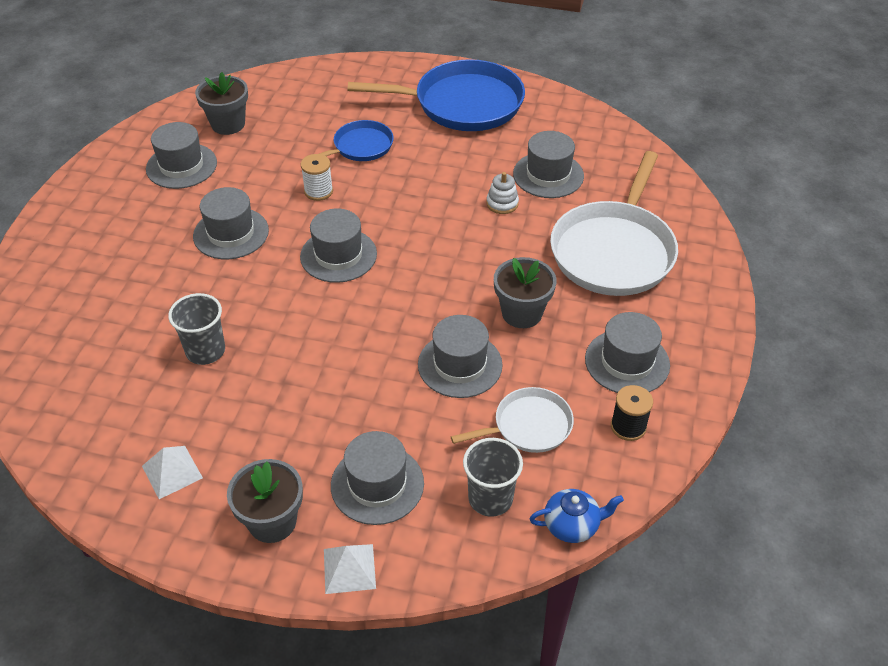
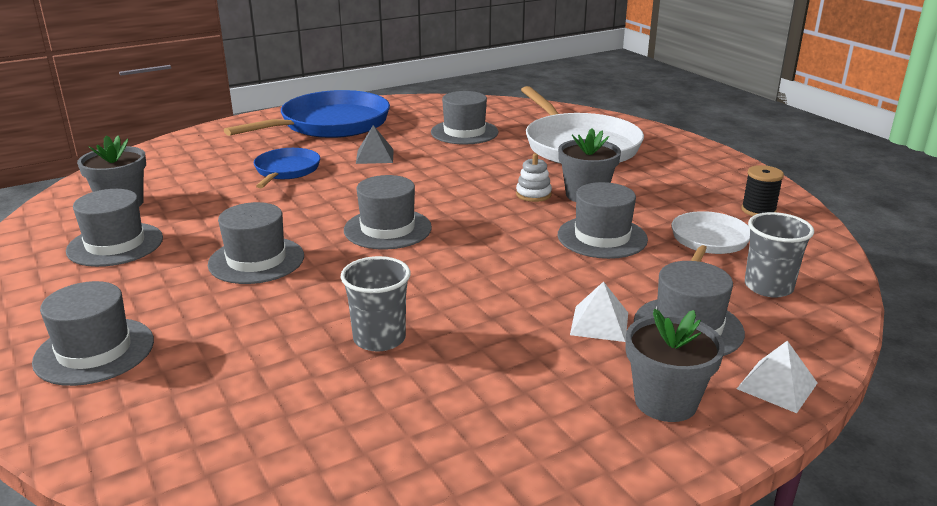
camera: 45 degrees left, 20 degrees down
white pyramid [142,446,203,499] -> white pyramid moved to [570,281,628,342]
white spool [301,154,333,201] -> none
white stacking toy [486,172,519,214] -> white stacking toy moved to [516,153,552,202]
blue teapot [530,489,624,543] -> none
grey hat [585,312,670,393] -> grey hat moved to [32,281,154,386]
none -> grey pyramid [356,125,394,164]

